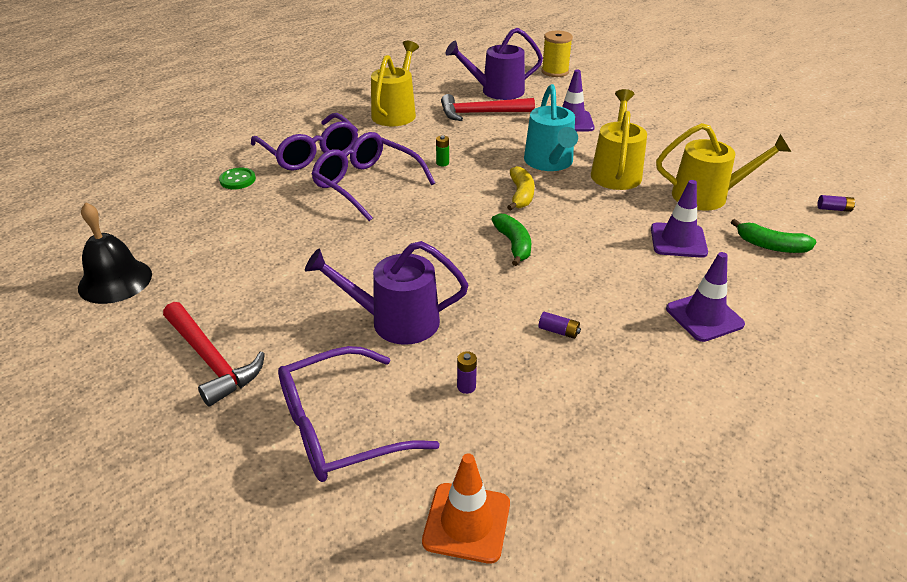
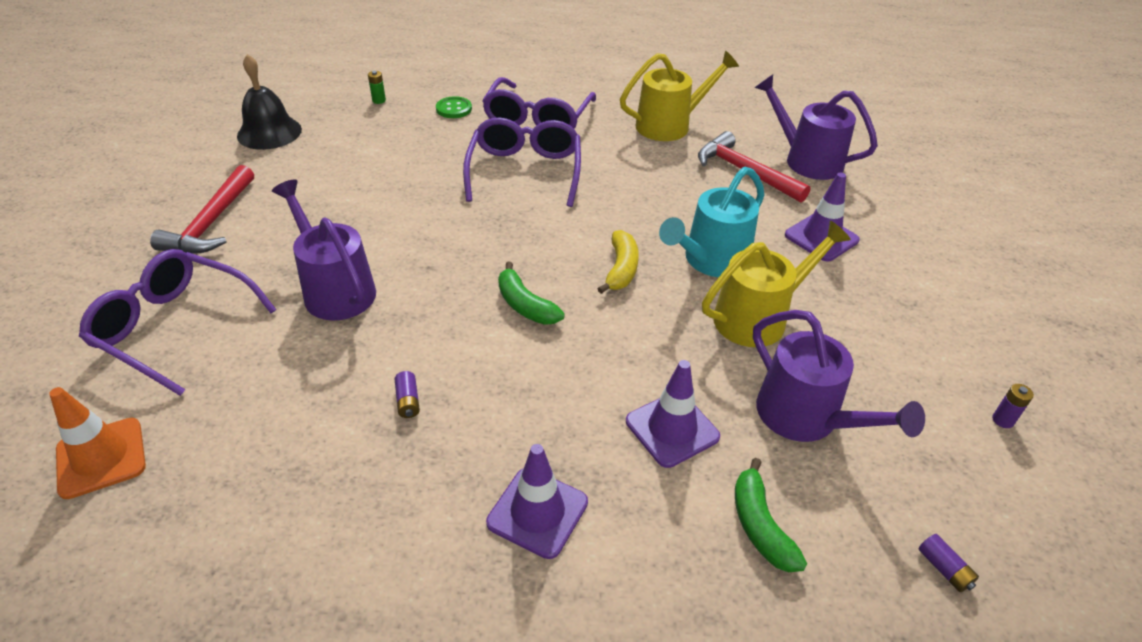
camera: 50 degrees right, 5 degrees up
green battery [436,135,449,166] -> green battery moved to [368,71,386,104]
purple battery [457,351,477,394] -> purple battery moved to [992,384,1034,428]
green banana [491,213,531,266] -> green banana turned 105 degrees clockwise [498,262,565,325]
yellow banana [507,166,535,211] -> yellow banana turned 45 degrees counterclockwise [597,230,639,294]
yellow spool [541,30,573,77] -> none
yellow watering can [656,123,791,211] -> purple watering can [753,310,925,442]

